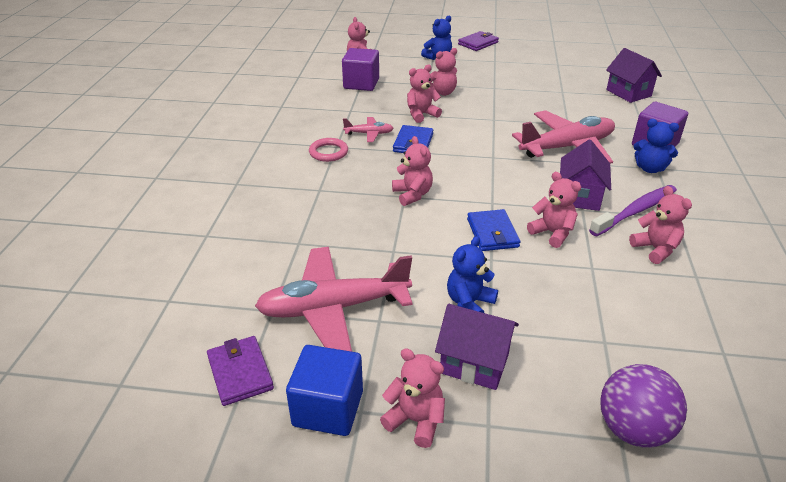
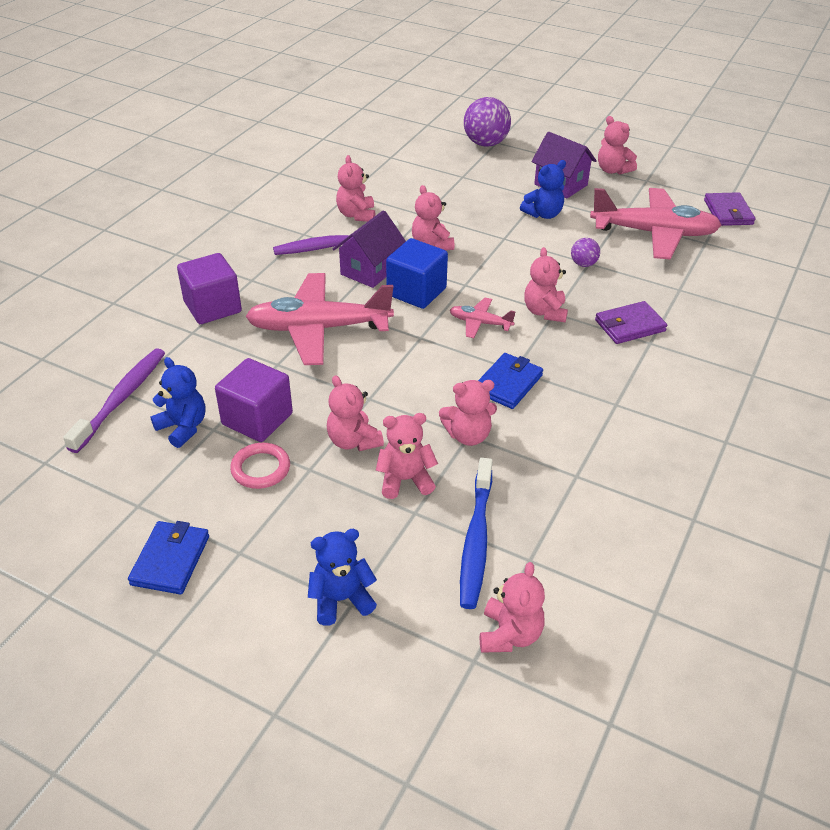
camera: 160 degrees left, 5 degrees up
blue cube [286,345,363,436] -> blue cube moved to [386,238,448,309]
pink ring [309,138,348,162] -> pink ring moved to [230,443,290,489]
purple cube [342,48,379,91] -> purple cube moved to [215,358,293,442]
pink plane [343,117,394,142] -> pink plane moved to [450,298,516,338]
purple wallet [458,31,499,51] -> purple wallet moved to [595,301,667,344]
blue wallet [467,209,520,251] -> blue wallet moved to [128,521,209,594]
purple house [606,48,662,103] -> purple toothbrush [63,348,165,453]
blue teddy bear [633,119,679,173] -> blue teddy bear moved to [150,357,205,448]
none -> pink teddy bear [327,375,384,451]
none -> blue toothbrush [460,458,493,609]
none -> purple ball [571,238,600,267]

